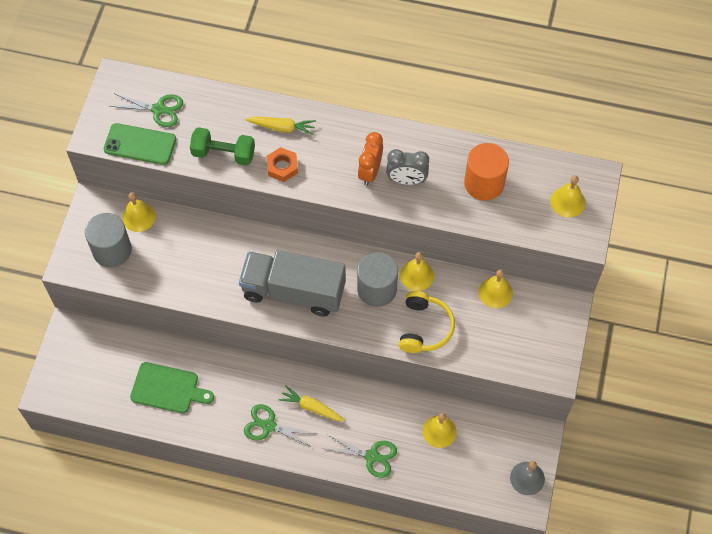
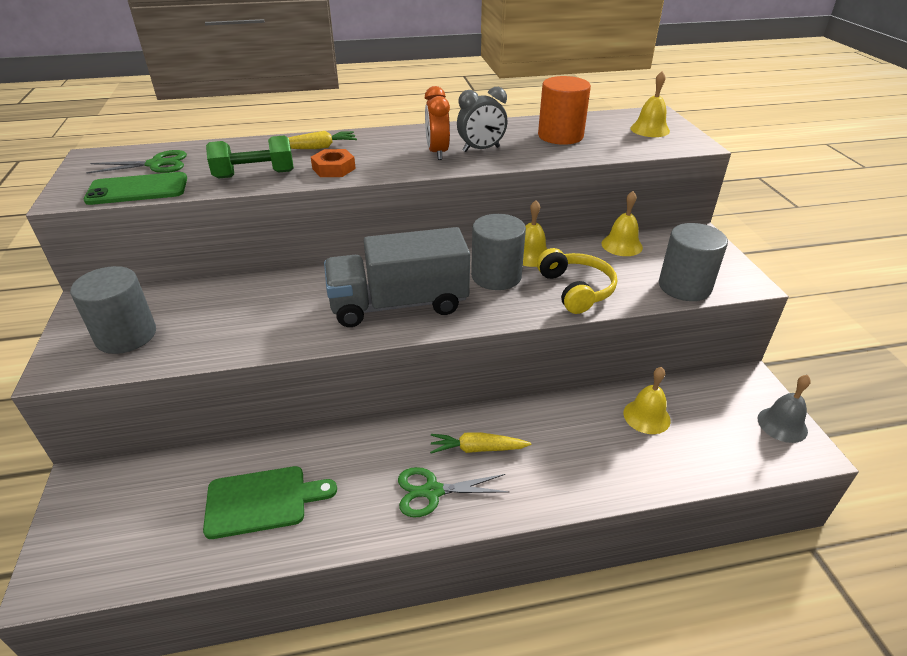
camera: 25 degrees left, 25 degrees down
yellow bell [122,192,156,232] -> none
green scissors [322,435,397,478] -> none
none -> grey cylinder [659,223,728,301]

